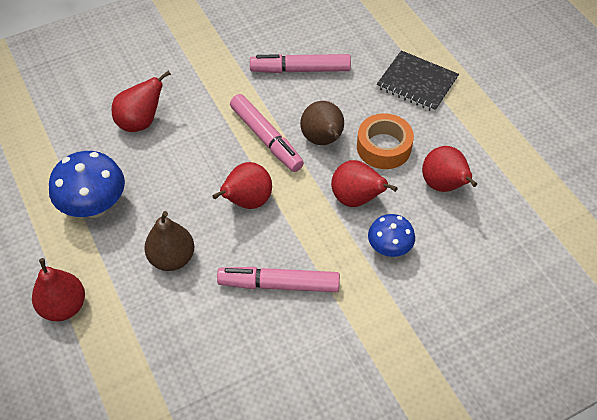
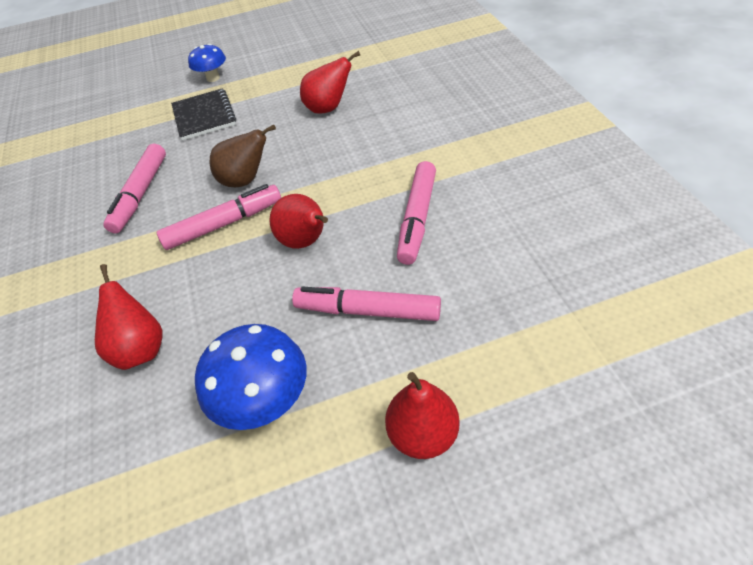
camera: 75 degrees left, 5 degrees down
brown pear [144,211,194,271] -> pink marker [292,287,441,321]
red pear [331,160,398,207] -> none
orange tape [357,113,414,169] -> none
blue mushroom [368,214,415,257] -> blue mushroom moved to [188,44,226,82]
black notebook [376,50,459,112] -> black notebook turned 60 degrees counterclockwise [171,88,236,141]

